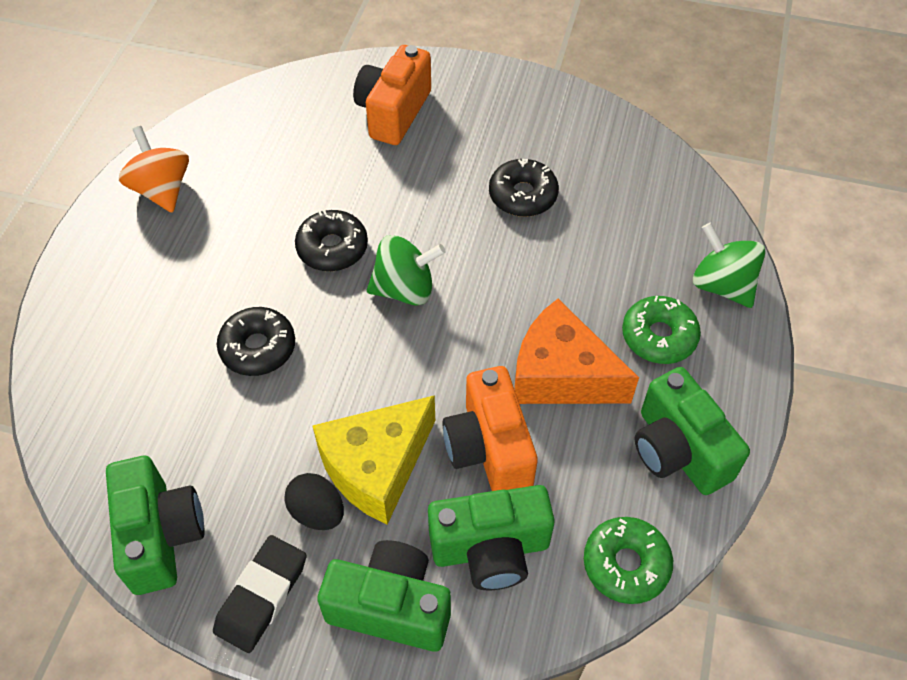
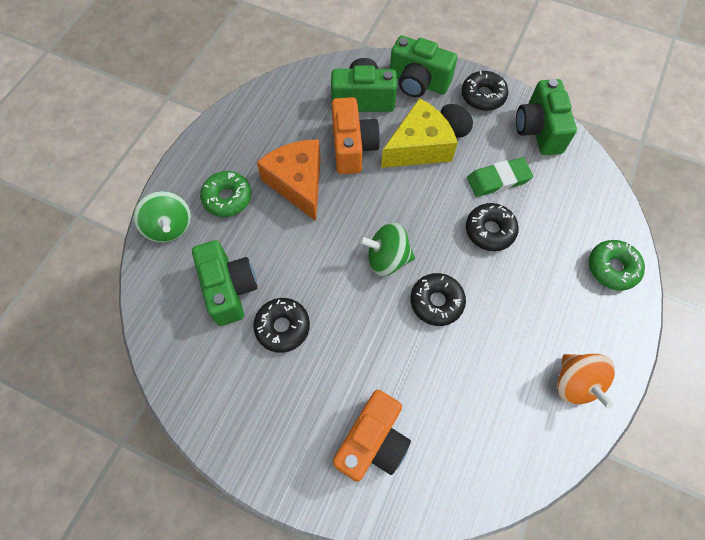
camera: 170 degrees left, 10 degrees up
black eraser [213,535,306,653] -> black donut [462,71,509,111]
orange cheese [514,299,639,404] -> orange cheese turned 150 degrees counterclockwise [256,139,321,221]
green donut [584,517,673,604] -> green donut moved to [589,240,645,291]
green camera [634,367,750,495] -> green camera moved to [192,240,258,326]
none -> green eraser [467,157,533,197]

